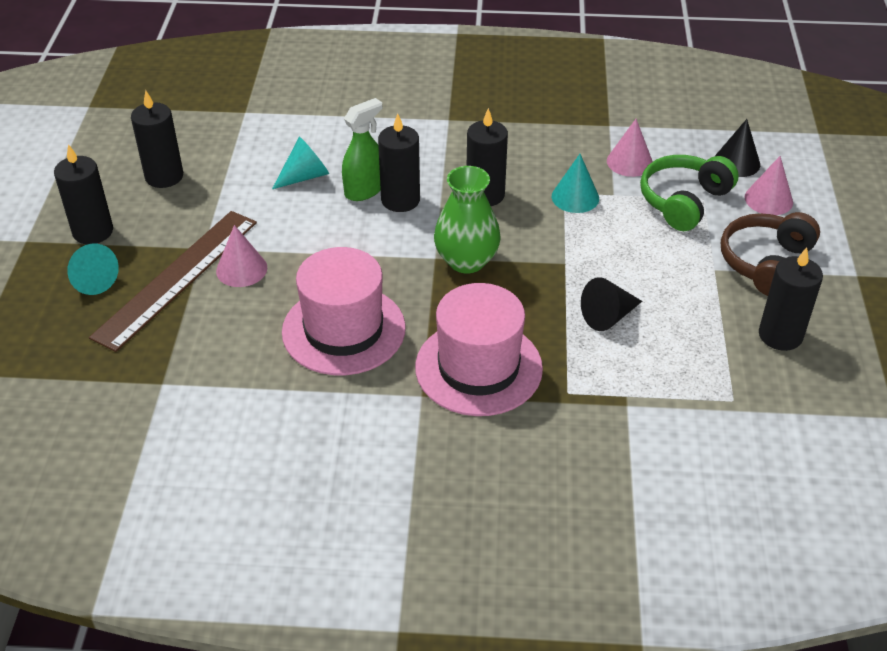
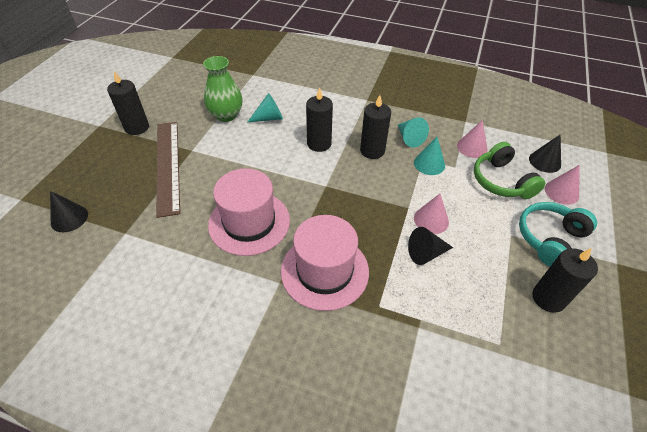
camera: 15 degrees right, 5 degrees up
turquoise cone [67,244,119,295] -> turquoise cone moved to [398,117,429,148]
brown ruler [89,211,257,352] -> brown ruler turned 60 degrees counterclockwise [156,122,180,218]
black candle [131,90,183,188] -> none
pink cone [216,225,267,287] -> pink cone moved to [414,194,449,234]
green spray bottle [342,98,382,201] -> none
green vase [434,166,501,274] -> green vase moved to [203,56,243,122]
green headphones [640,155,739,231] -> green headphones turned 75 degrees counterclockwise [474,142,545,199]
brown headphones [721,212,820,296] -> turquoise headphones [519,202,597,267]
none -> black cone [50,191,88,232]

